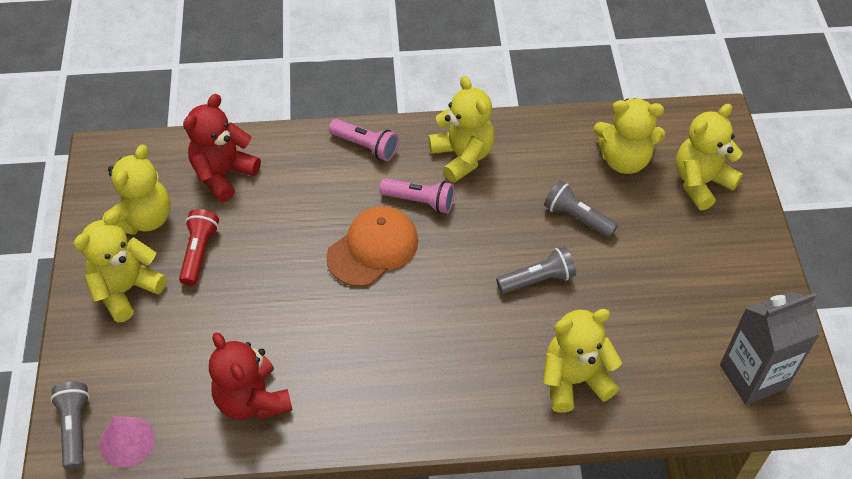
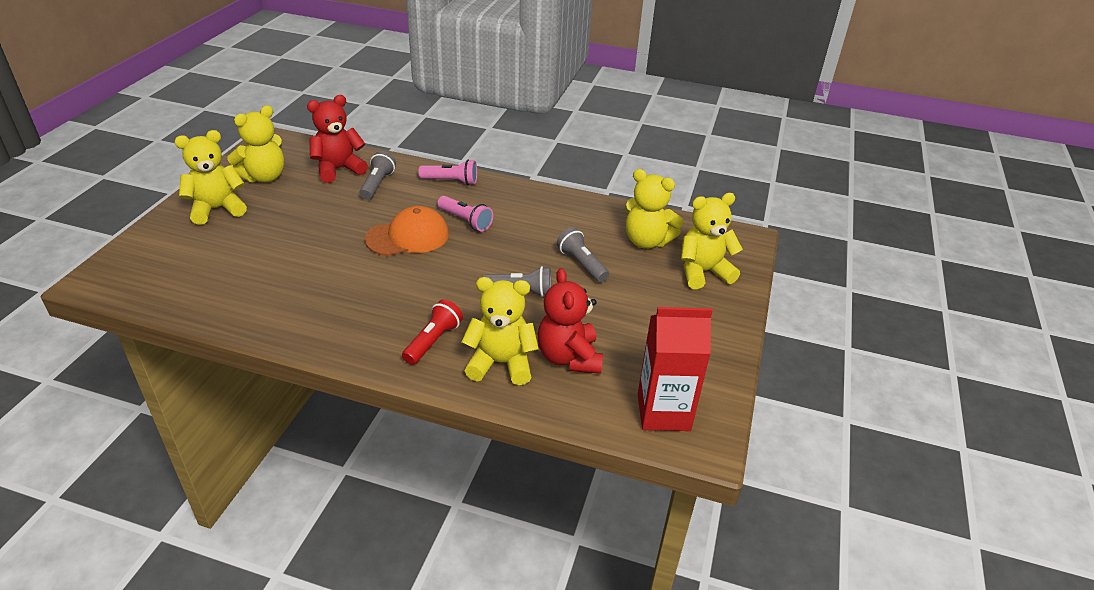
camera: 20 degrees right, 15 degrees down
grey flashlight [50,382,89,470] -> grey flashlight moved to [360,151,396,200]
pink cone [99,416,155,468] -> none
red flashlight [179,209,219,286] -> red flashlight moved to [402,299,463,365]
red teddy bear [209,332,293,420] -> red teddy bear moved to [538,268,603,374]
pink flashlight [329,119,399,161] -> pink flashlight turned 45 degrees counterclockwise [418,160,477,185]
yellow teddy bear [428,76,494,183] -> none
grey carton [720,291,821,405] -> red carton [638,307,713,431]

